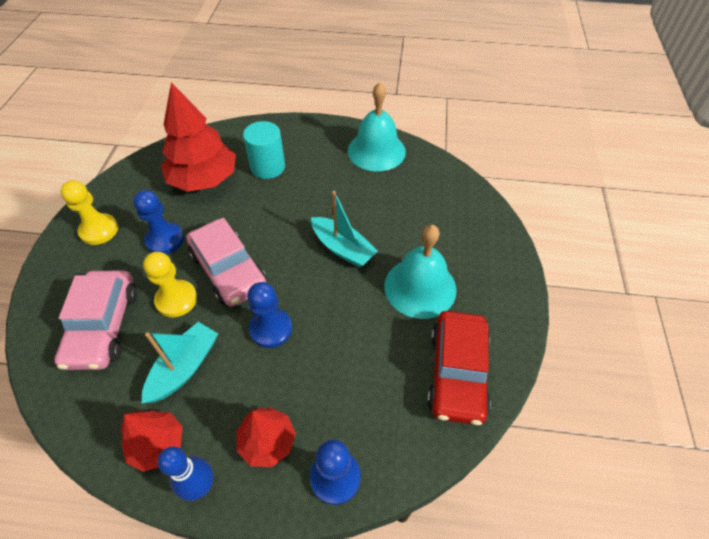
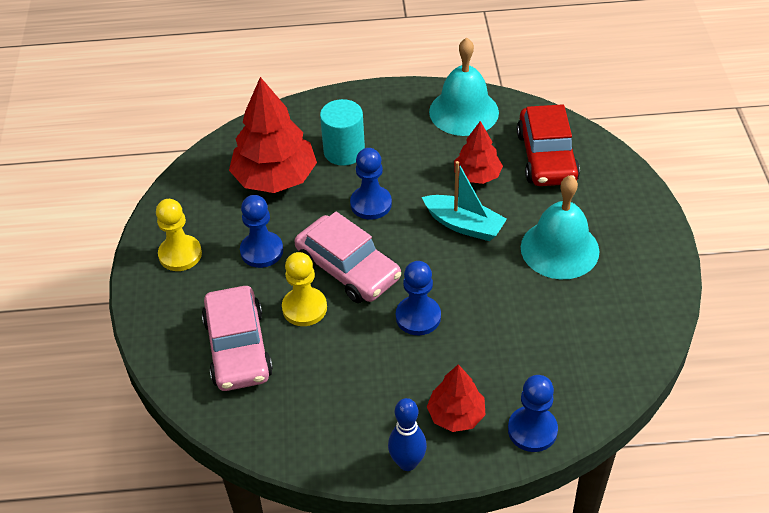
camera: 10 degrees left, 5 degrees down
red tree [121,410,182,472] -> red tree moved to [454,121,503,184]
turquoise boat [142,322,218,403] -> none
red car [427,311,491,425] -> red car moved to [517,104,580,186]
none -> blue pawn [350,148,392,220]

